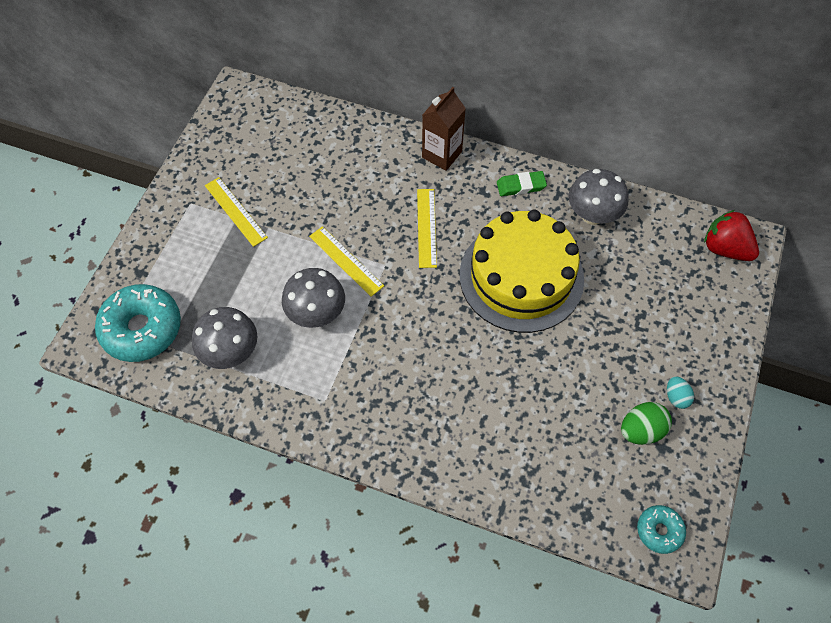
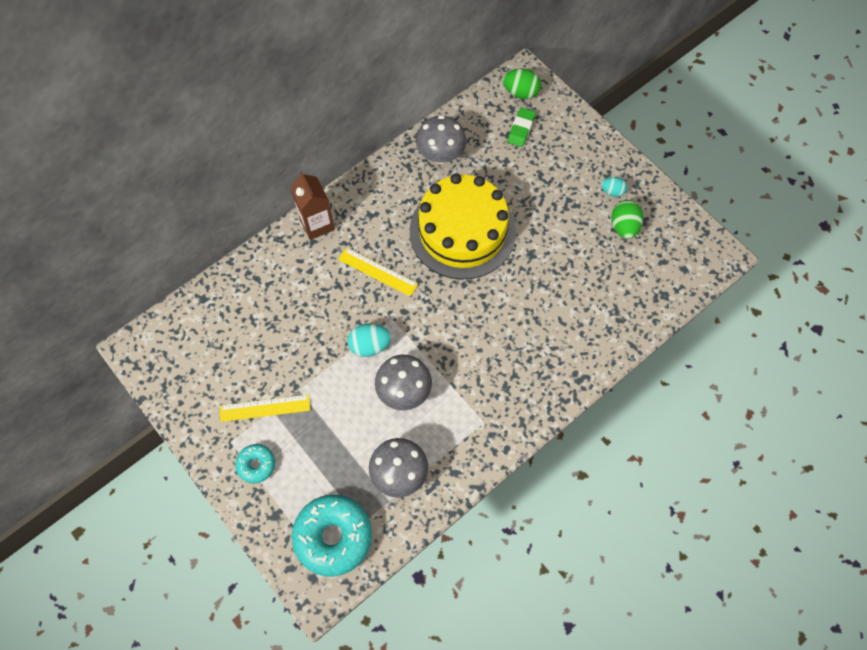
camera: 60 degrees left, 5 degrees up
yellow ruler [309,226,384,297] -> turquoise egg [348,324,392,357]
green eraser [497,171,547,196] -> green eraser moved to [508,107,536,147]
turquoise donut [637,505,686,554] -> turquoise donut moved to [235,444,275,483]
red strawberry [704,210,759,261] -> green egg [503,69,541,99]

